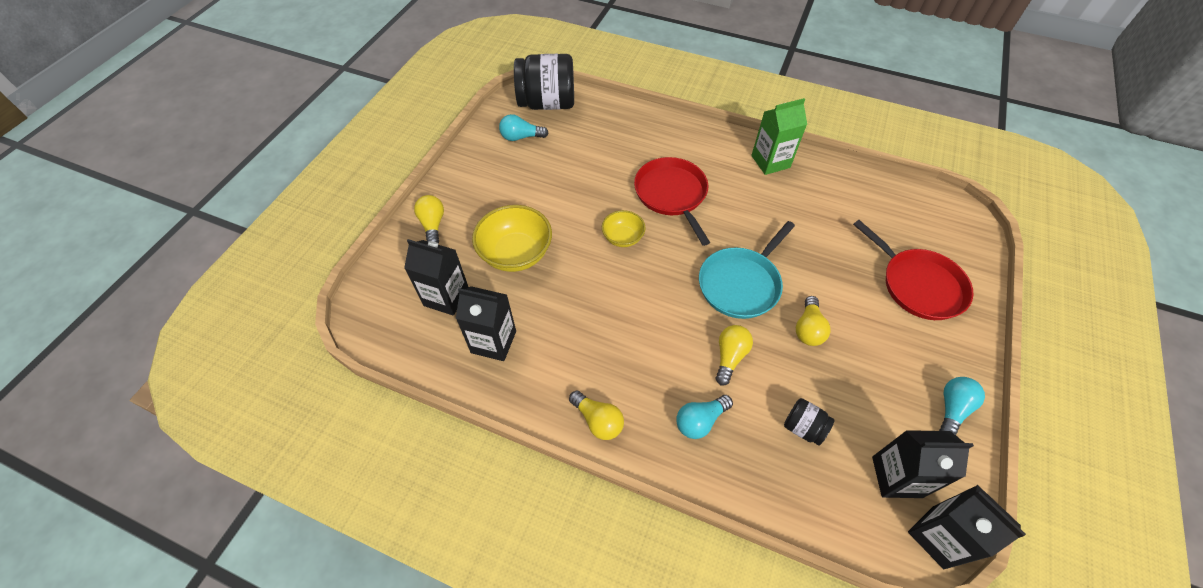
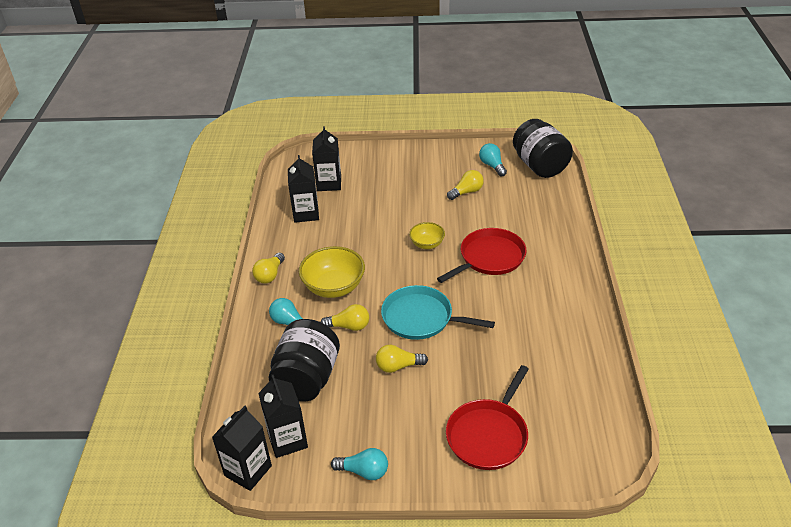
camera: 70 degrees right, 15 degrees down
yellow light bulb [414,195,444,244] -> yellow light bulb moved to [447,170,484,200]
yellow bowl [472,205,552,272] -> yellow bowl moved to [299,246,365,298]
green carton [751,98,807,175] -> none
black jar [784,398,834,446] -> black jar [269,319,340,402], size x2.14

